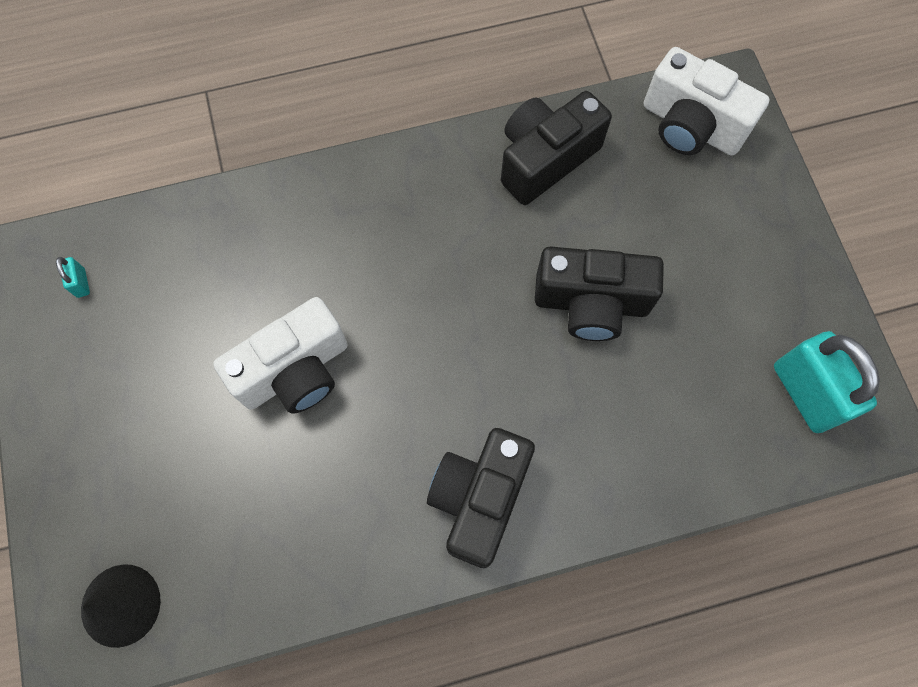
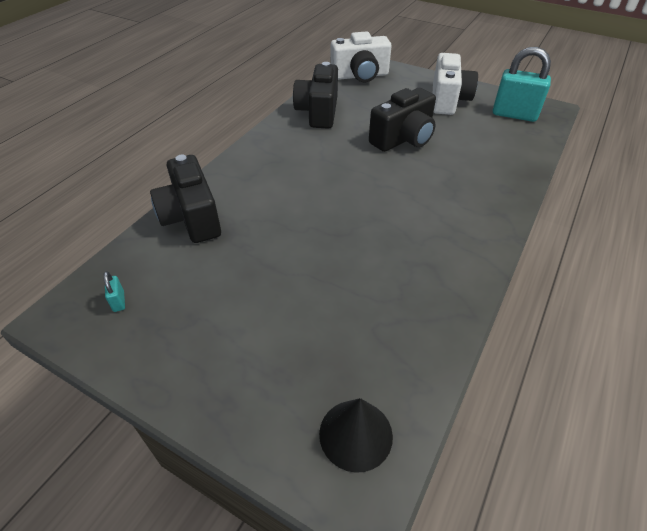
camera: 45 degrees left, 25 degrees down
turquoise padlock [56,257,90,298] -> turquoise padlock turned 45 degrees clockwise [103,271,125,312]
white camera [213,297,348,414] -> white camera moved to [433,53,478,115]
black camera [427,428,535,568] -> black camera moved to [150,155,221,243]

